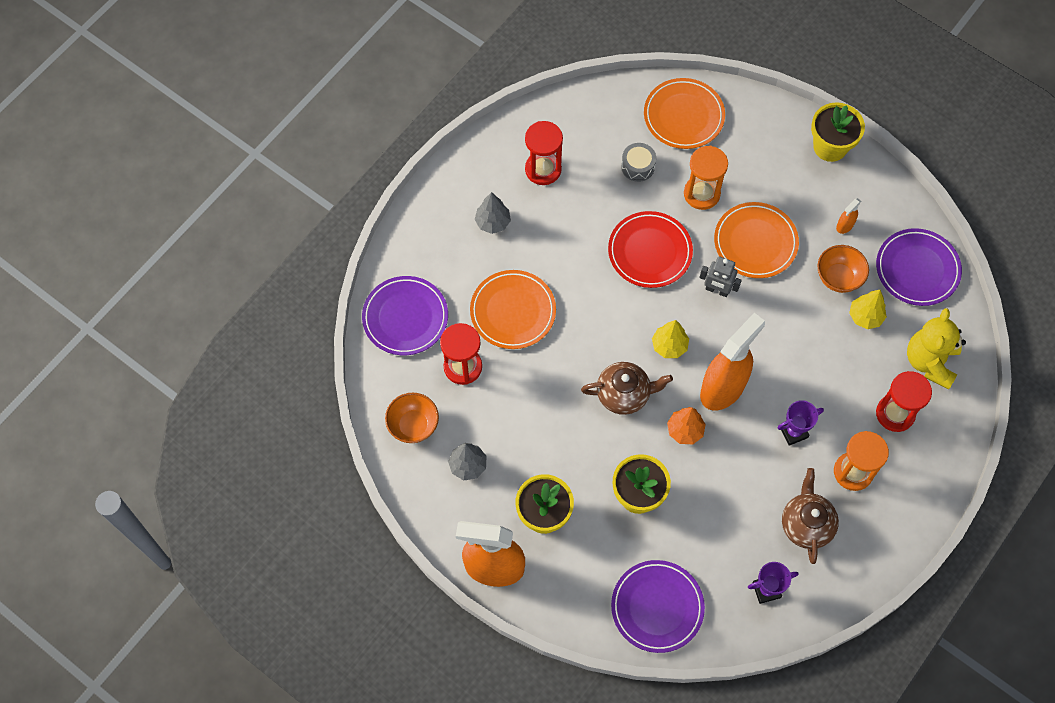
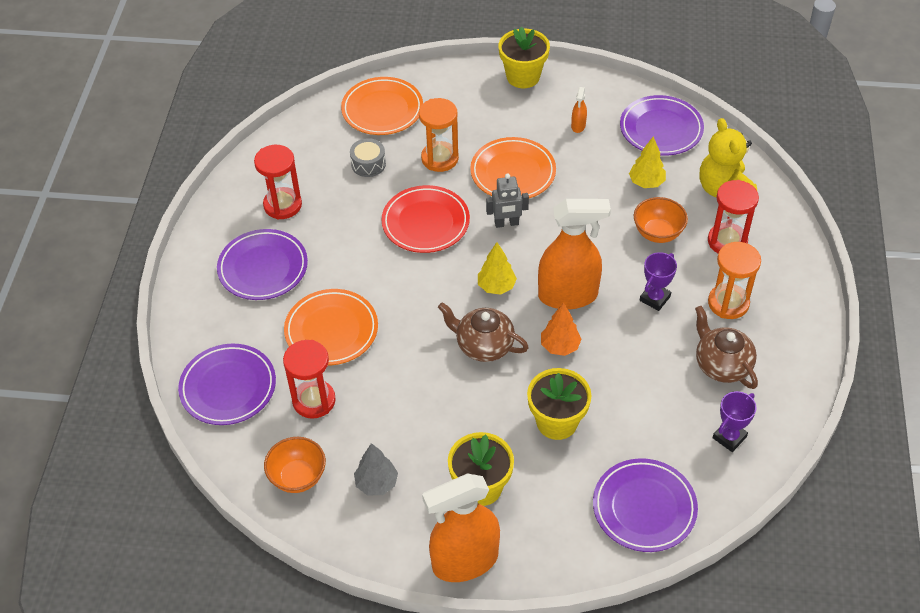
camera: 30 degrees left, 15 degrees down
grey tree [475,192,511,234] -> purple plate [217,229,308,300]
brown teapot [581,362,673,415] -> brown teapot turned 120 degrees counterclockwise [438,302,529,362]
orange spray bottle [700,313,765,411] -> orange spray bottle turned 75 degrees clockwise [538,199,611,309]
orange bowl [817,245,869,293] -> orange bowl moved to [634,197,688,243]

